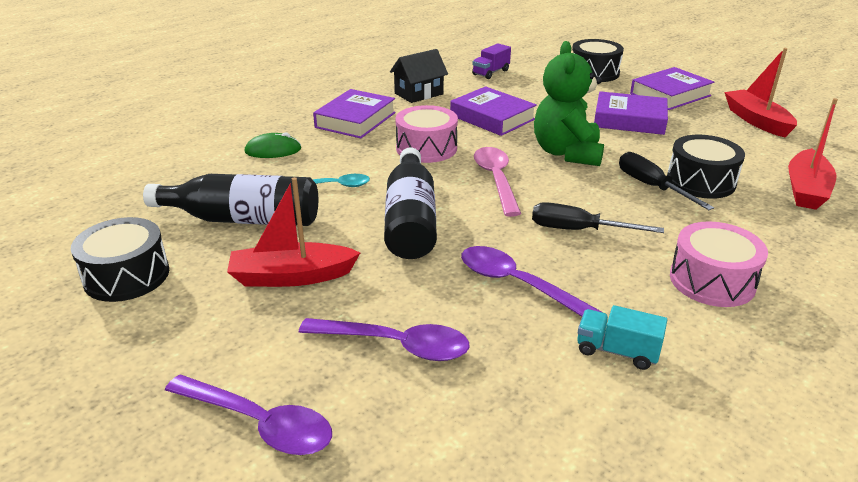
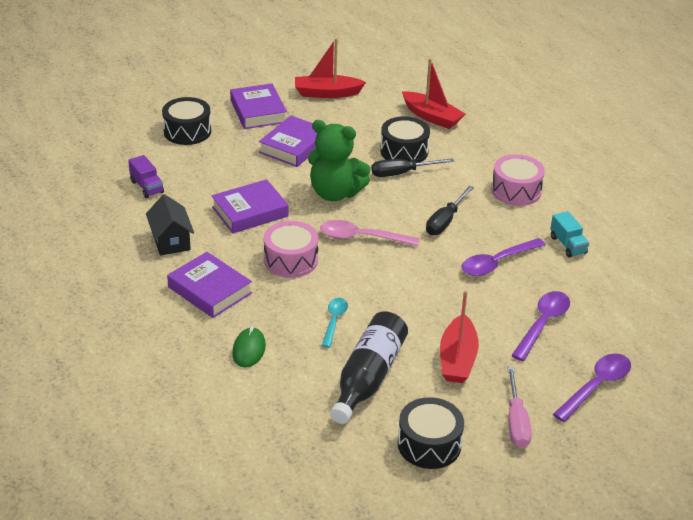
camera: 75 degrees left, 5 degrees up
black bottle [384,147,437,259] -> none
turquoise truck [577,305,667,370] -> turquoise truck turned 60 degrees counterclockwise [550,211,589,258]
none -> pink screwdriver [507,366,532,448]

